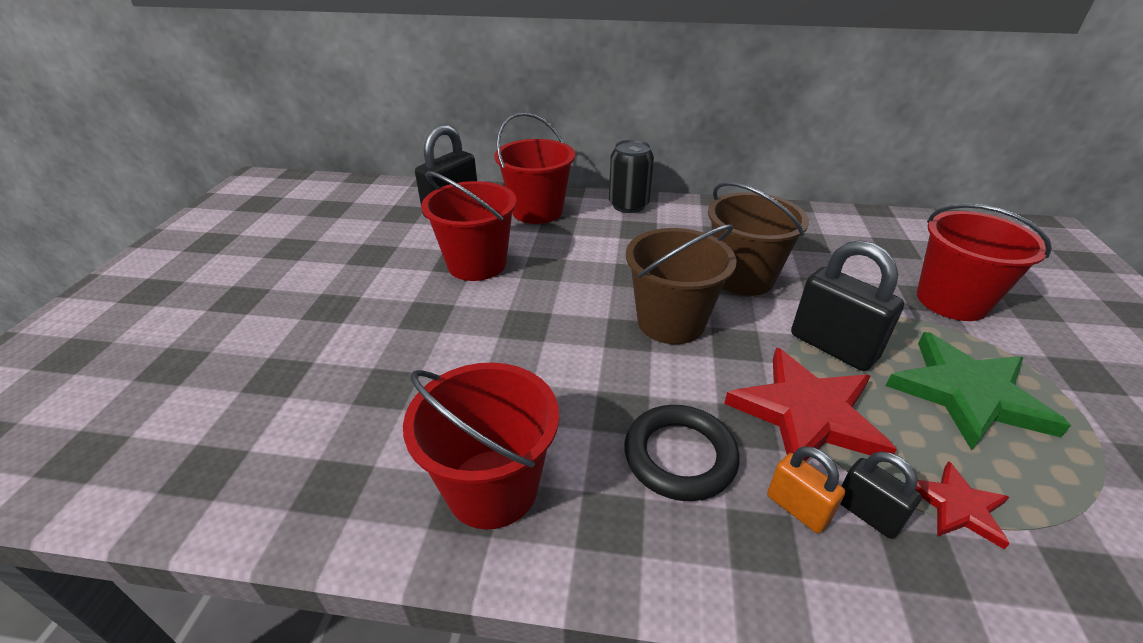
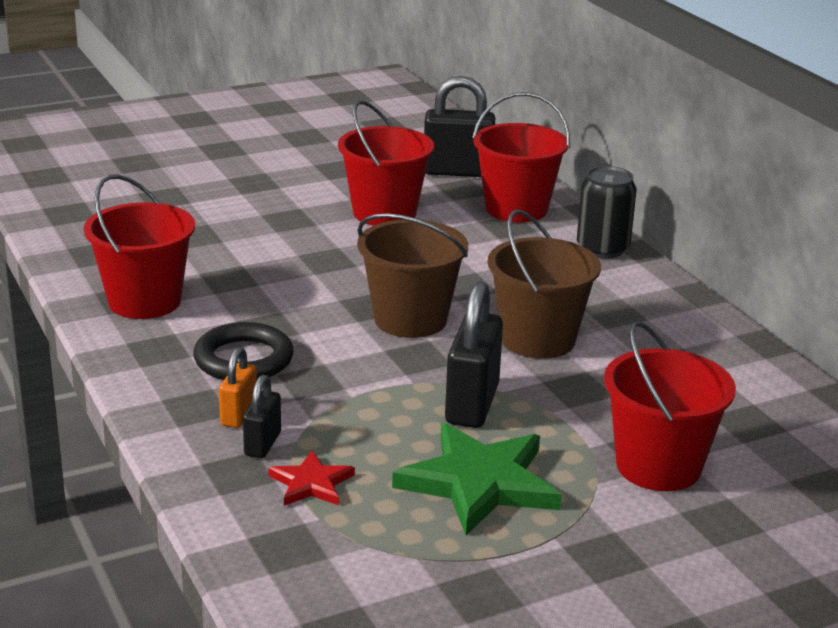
camera: 55 degrees right, 10 degrees down
red star [724,347,897,461] -> none

